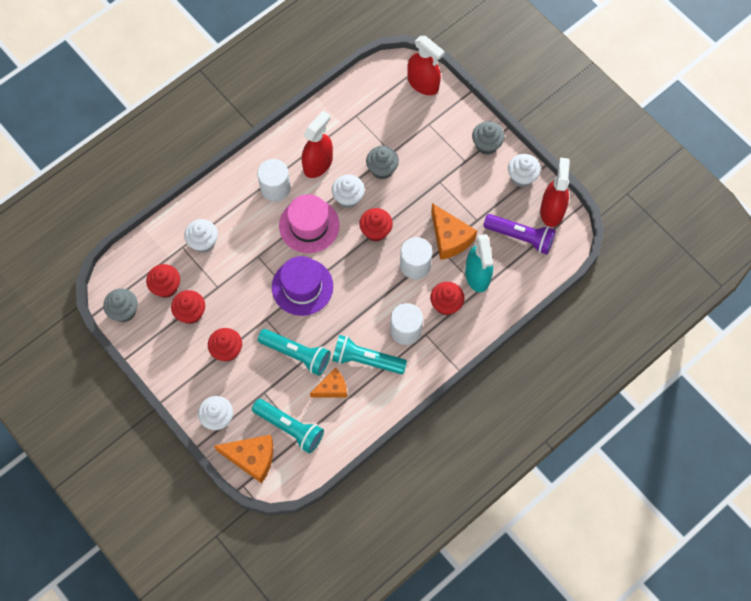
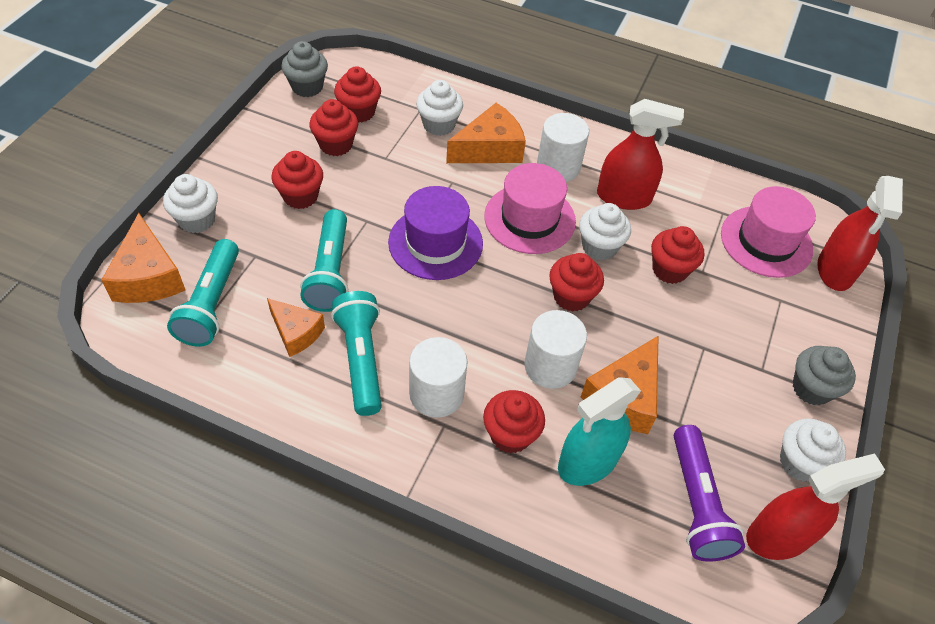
camera: 60 degrees right, 15 degrees down
grey cupcake [366,146,399,179] -> red cupcake [651,226,704,284]
none -> orange cheese [446,103,526,163]
none -> pink hat [721,186,816,278]

